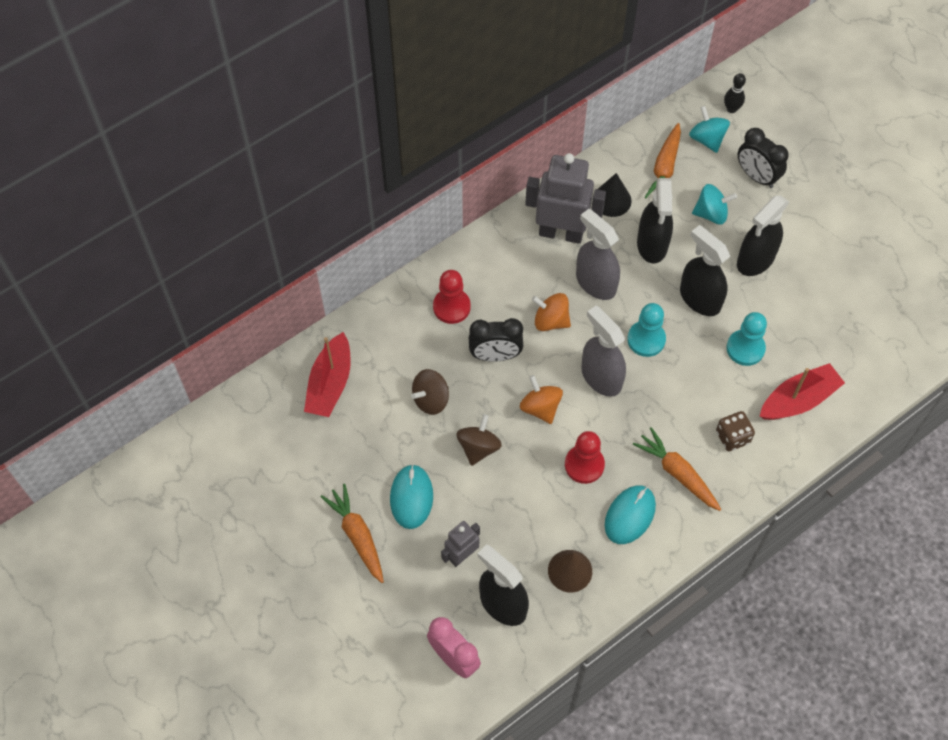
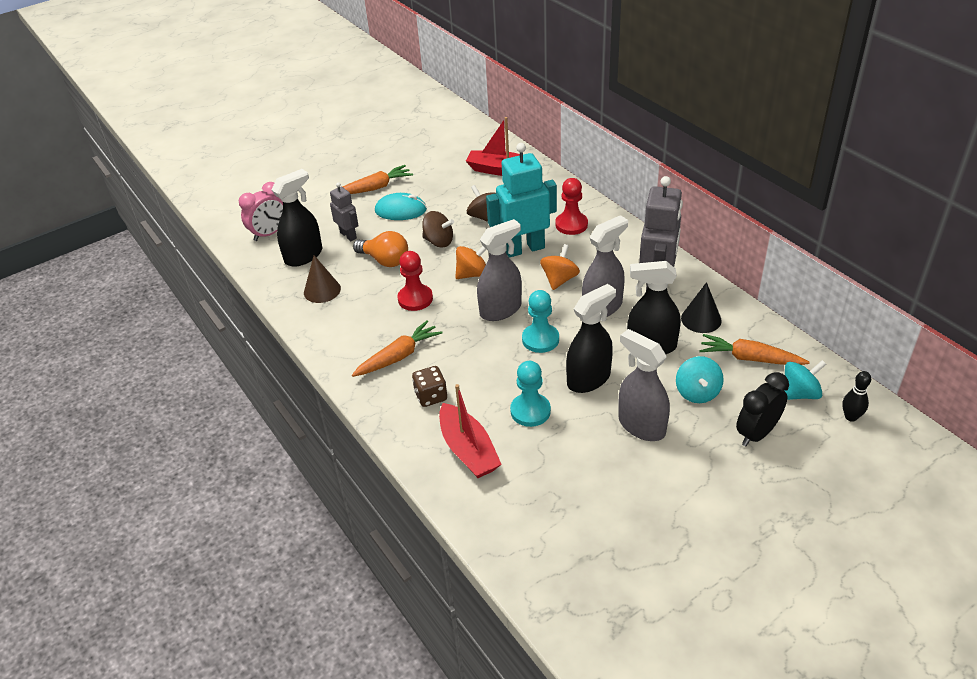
camera: 95 degrees right, 20 degrees down
black clock [469,318,523,362] -> turquoise robot [486,143,557,257]
turquoise mouse [605,485,656,544] -> none
black spray bottle [737,195,789,276] -> grey spray bottle [618,329,670,441]
none -> orange light bulb [353,231,408,267]

